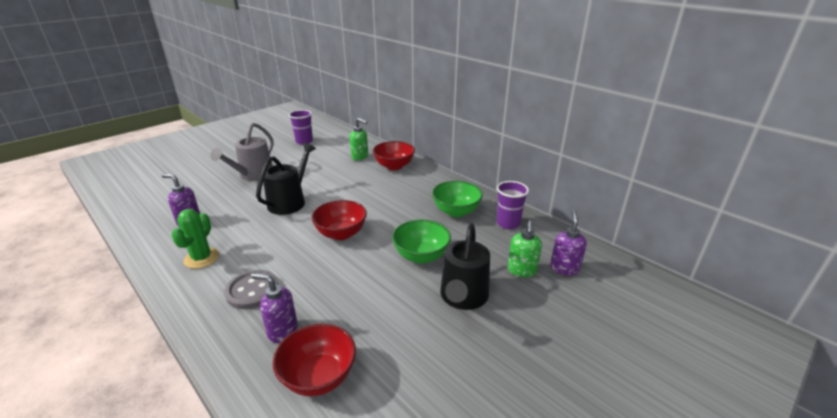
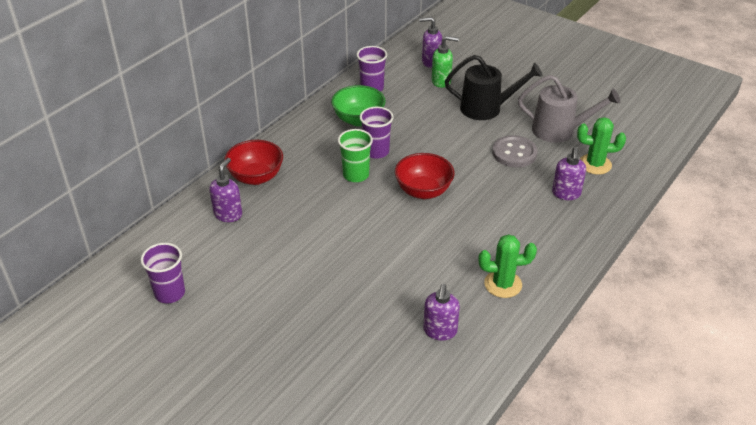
camera: 100 degrees left, 10 degrees up
grey watering can [210,123,274,181] -> grey watering can moved to [518,75,620,143]
grey button [224,270,278,309] -> grey button moved to [492,135,537,167]
black watering can [256,143,316,215] -> none
red bowl [273,323,356,396] -> green cactus [577,117,626,175]
green soap dispenser [350,118,368,160] -> purple soap dispenser [209,158,242,222]
green bowl [392,220,451,264] -> none
none -> green cup [338,129,373,182]
none -> purple cup [360,107,394,159]

